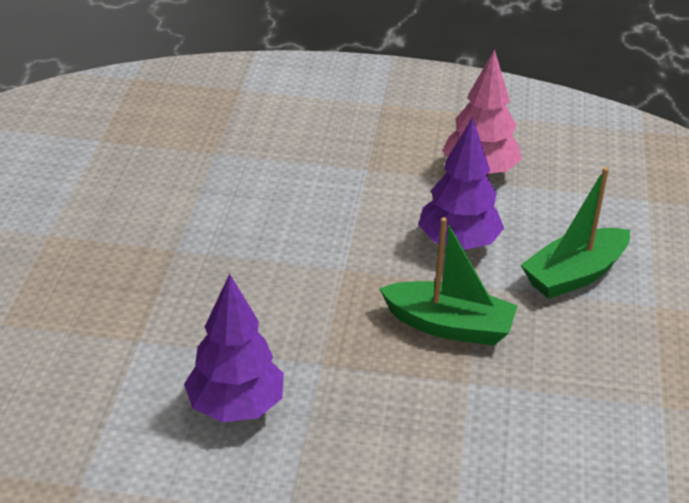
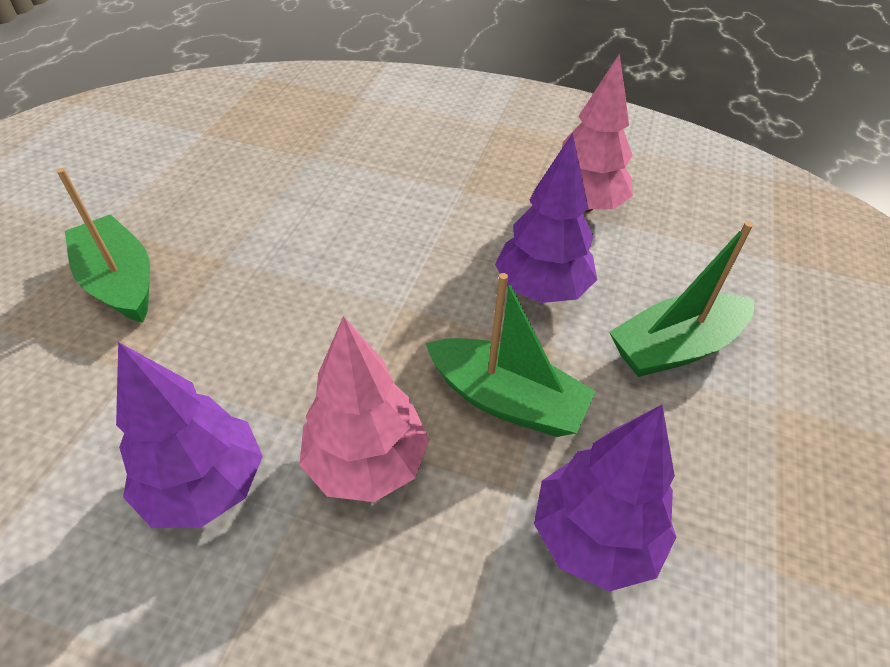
camera: 10 degrees right, 10 degrees up
none -> green boat [57,168,150,322]
none -> pink tree [299,316,429,502]
none -> purple tree [534,405,676,592]

